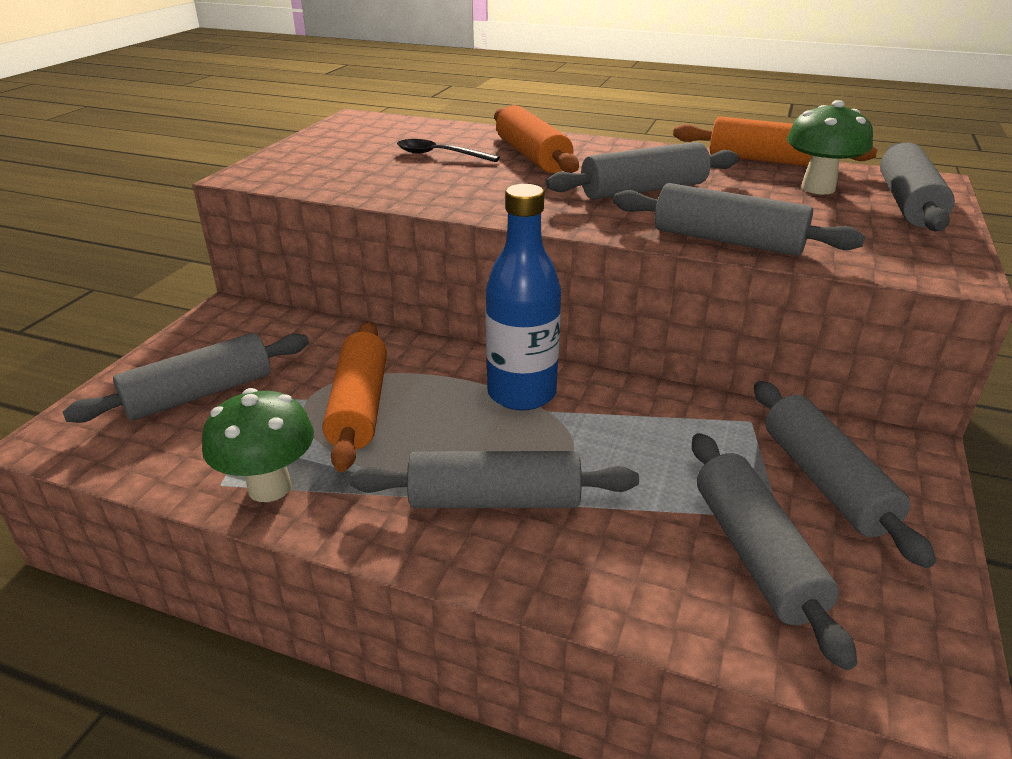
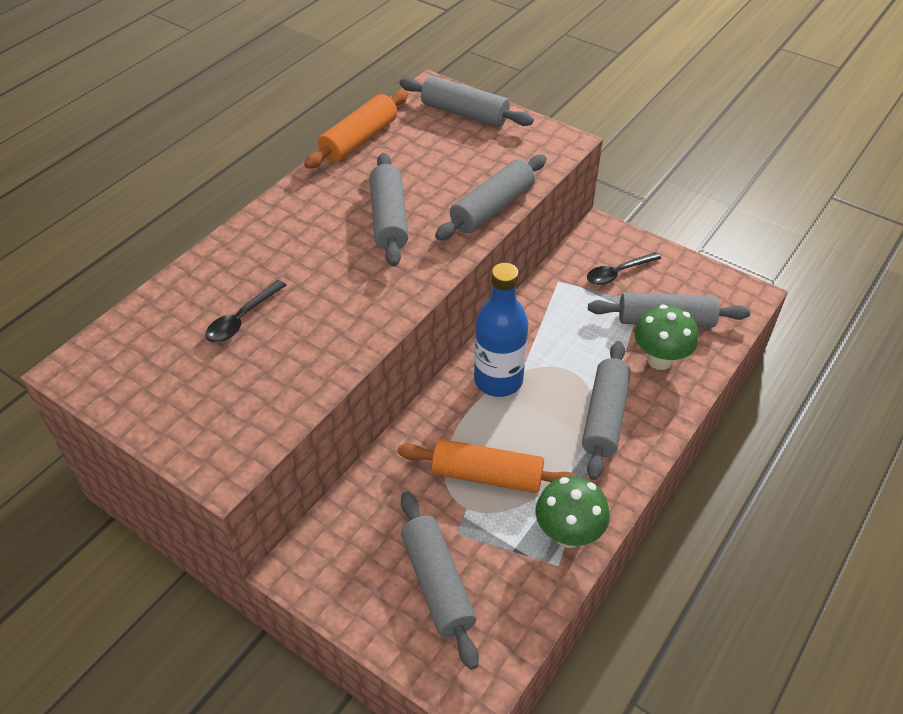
camera: 75 degrees left, 15 degrees up
orange rolling pin [494,105,579,173] -> none
grey rolling pin [754,381,936,568] -> black spoon [587,252,661,285]
green mushroom [787,100,873,194] -> green mushroom moved to [634,305,698,370]

